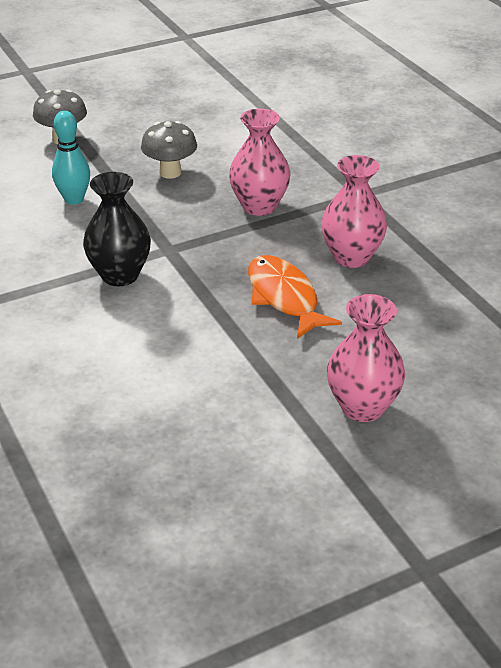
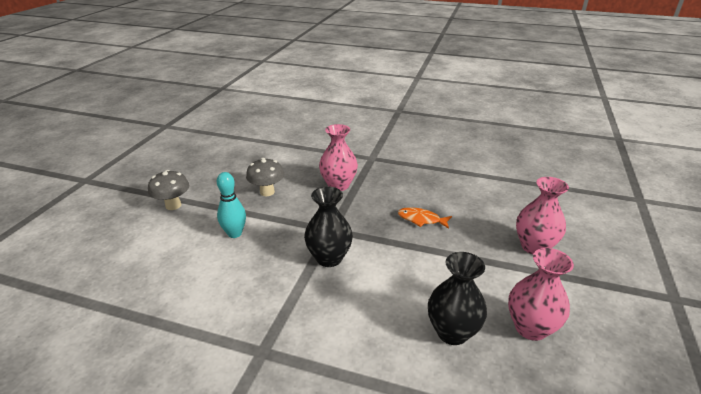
camera: 45 degrees left, 5 degrees down
orange fish [248,255,342,339] -> orange fish [398,207,452,229], size x0.65
pink vase [321,155,387,268] -> pink vase moved to [508,248,574,341]
none -> black vase [428,252,487,345]

